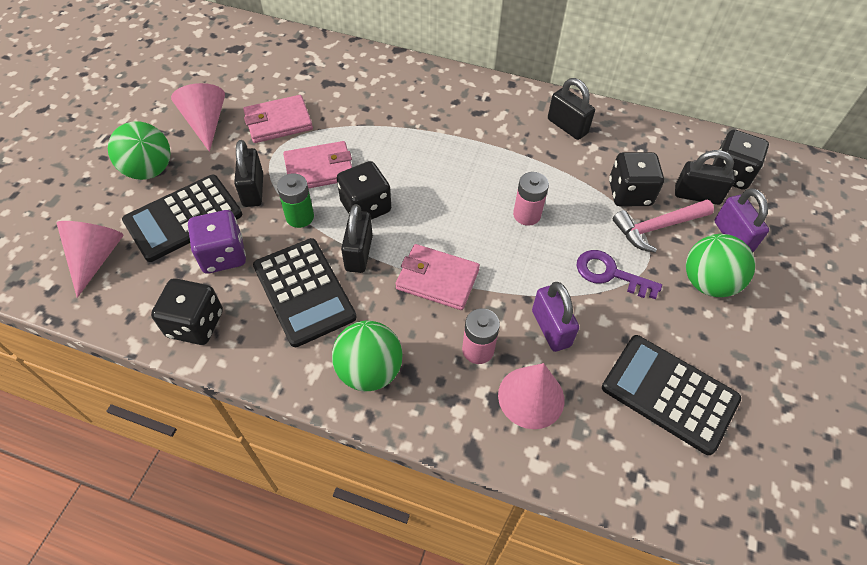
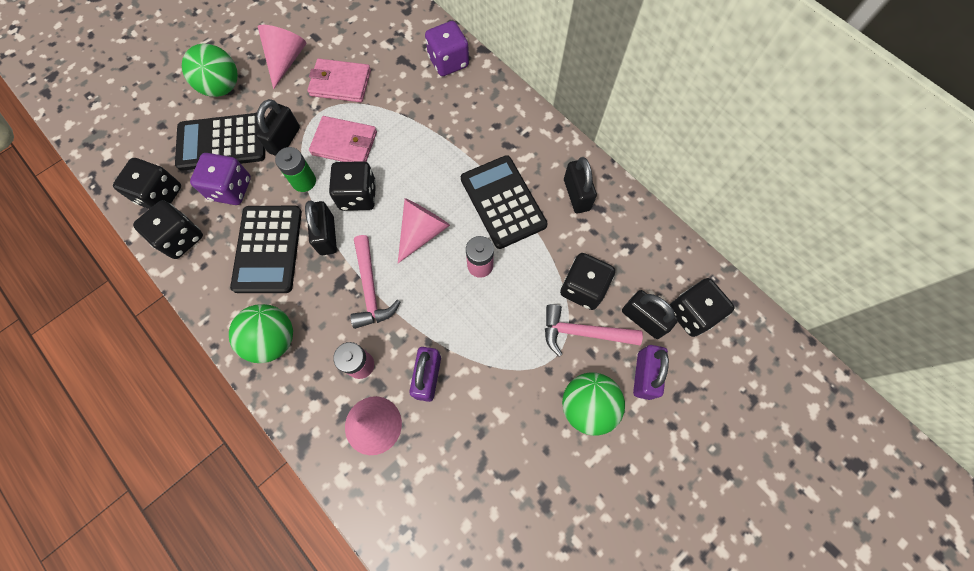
camera: 30 degrees right, 15 degrees up
pink cone [57,221,124,298] -> pink cone moved to [398,198,450,263]
black padlock [341,204,373,273] -> black padlock turned 45 degrees counterclockwise [305,200,337,255]
pink wallet [396,244,480,310] -> pink hammer [350,235,400,329]
purple key [576,250,662,299] -> none
black calculator [602,335,741,455] -> black calculator moved to [461,155,548,249]
none -> black dice [113,158,181,209]
none -> purple dice [425,21,469,76]

